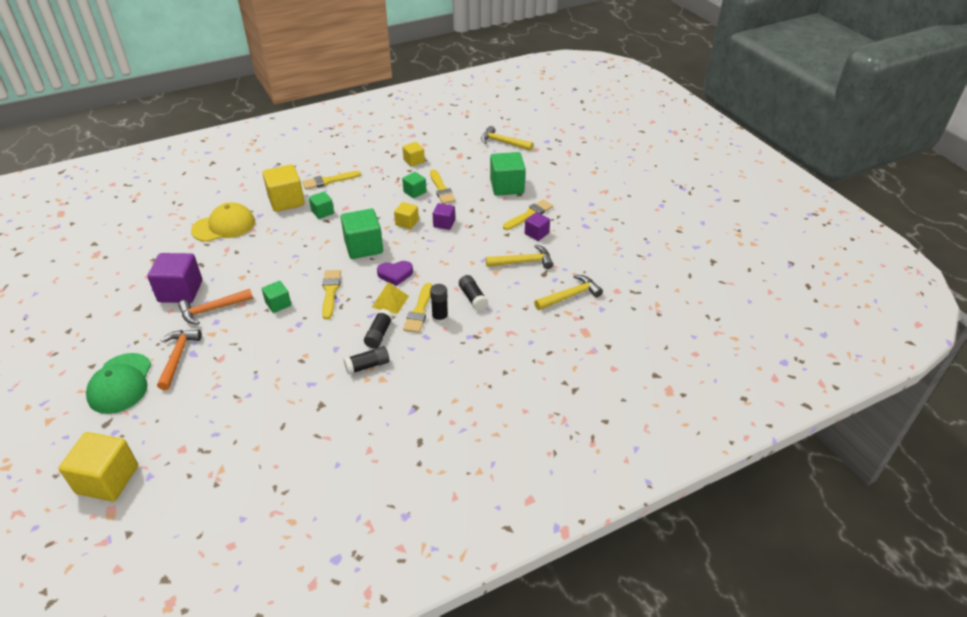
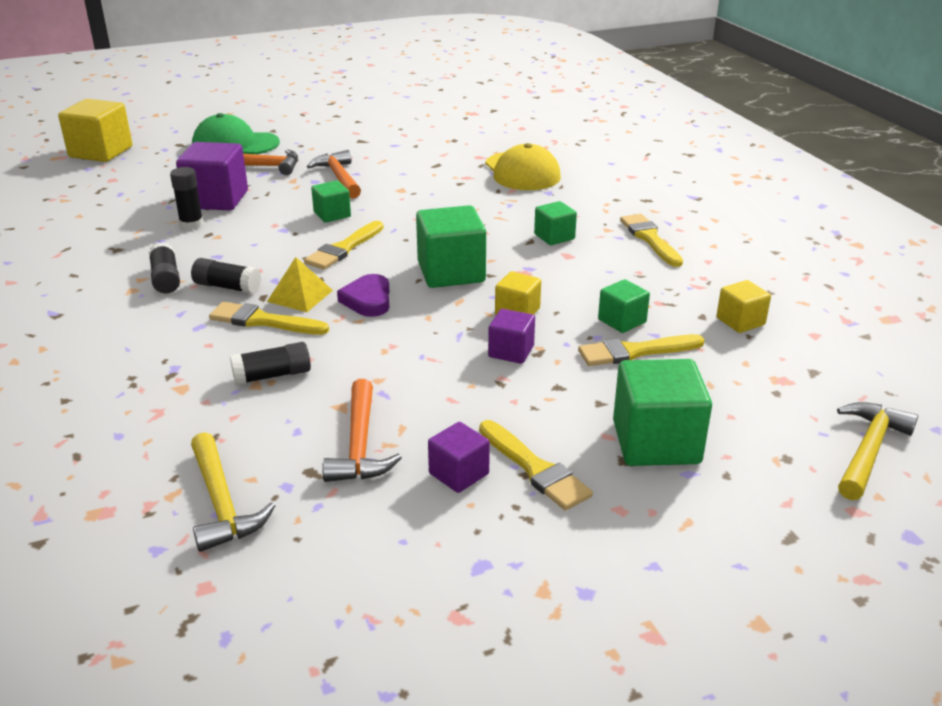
camera: 95 degrees right, 10 degrees down
purple cube [147,253,202,303] -> purple cube moved to [176,142,248,210]
yellow cube [262,164,305,212] -> none
yellow brush [322,270,341,320] -> yellow brush turned 120 degrees clockwise [304,221,384,270]
black glue stick [430,284,448,324] -> black glue stick moved to [170,167,204,230]
yellow hammer [486,245,553,269] -> orange hammer [322,379,402,482]

